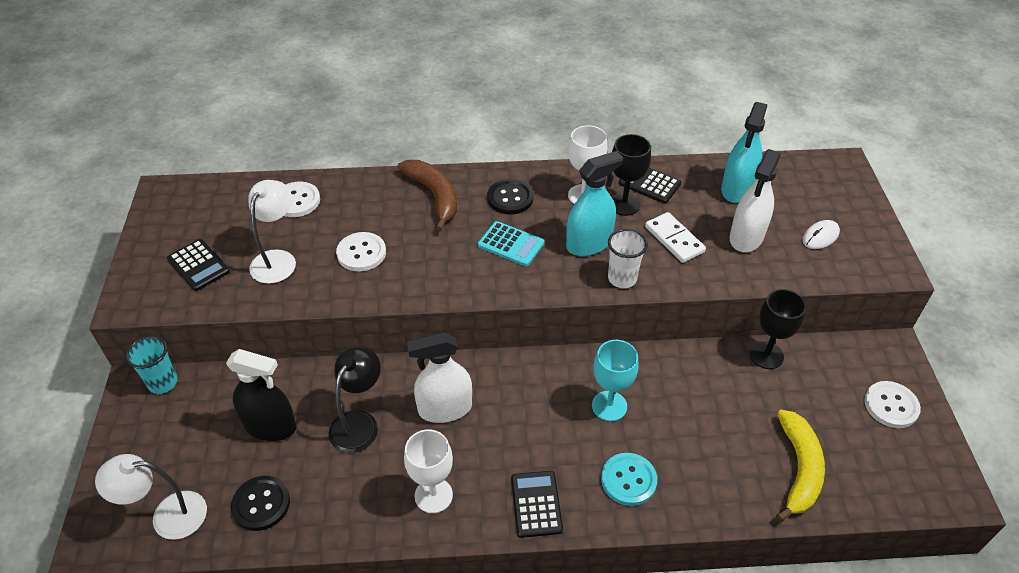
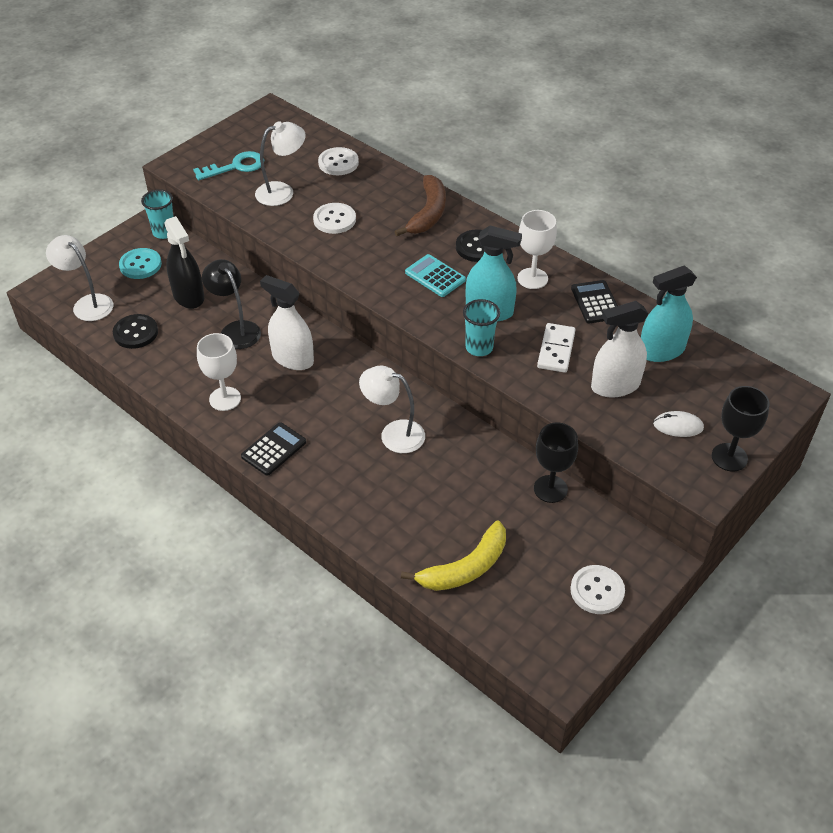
camera: 45 degrees right, 0 degrees up
black calculator [167,239,230,291] -> turquoise key [193,151,264,181]
black lamp [329,346,381,453] -> black lamp turned 105 degrees counterclockwise [202,259,261,349]
turquoise calculator [478,221,544,266] -> turquoise calculator turned 150 degrees clockwise [405,254,466,297]
turquoise goblet [592,340,639,421] -> white lamp [359,366,425,453]
turquoise button [601,453,657,506] -> turquoise button moved to [119,248,162,279]
white cup [608,229,648,288] -> turquoise cup [463,299,500,356]
black goblet [612,134,651,216] -> black goblet moved to [712,386,770,472]

